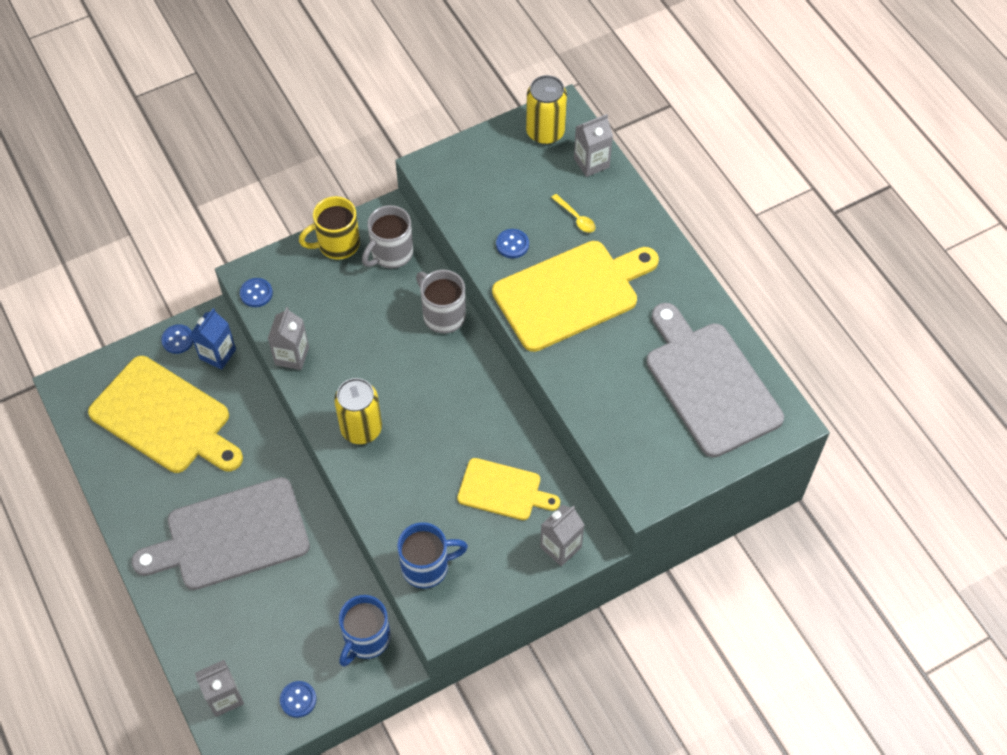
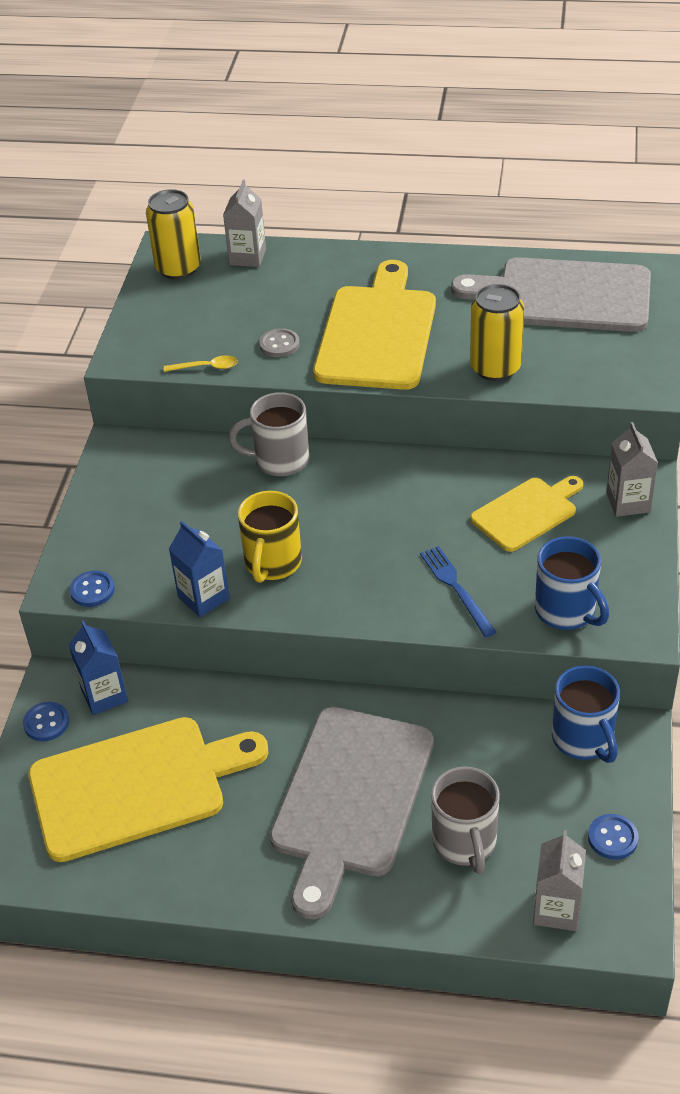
camera: 50 degrees left, 15 degrees down
grey carton [268,307,309,370] -> blue carton [169,521,230,617]
yellow mug [299,196,360,260] -> yellow mug moved to [238,491,302,583]
yellow can [334,378,382,444] -> yellow can moved to [470,284,524,381]
grey mug [362,205,413,268] -> grey mug moved to [431,766,500,874]
blue mug [397,522,468,589] -> blue mug turned 120 degrees clockwise [535,536,609,630]
blue button [496,229,529,259] -> grey button [259,328,300,357]
yellow spoon [551,194,596,233] -> yellow spoon moved to [164,355,238,372]
none -> blue fork [420,546,496,637]

